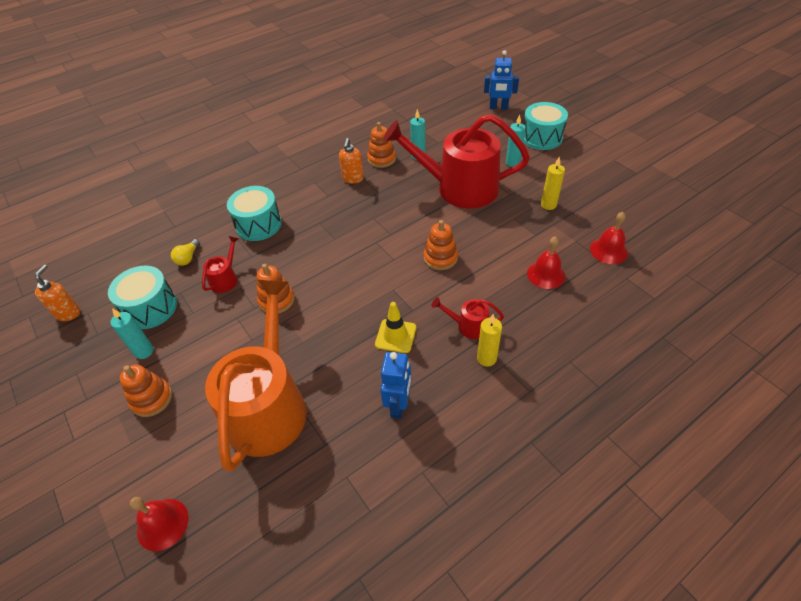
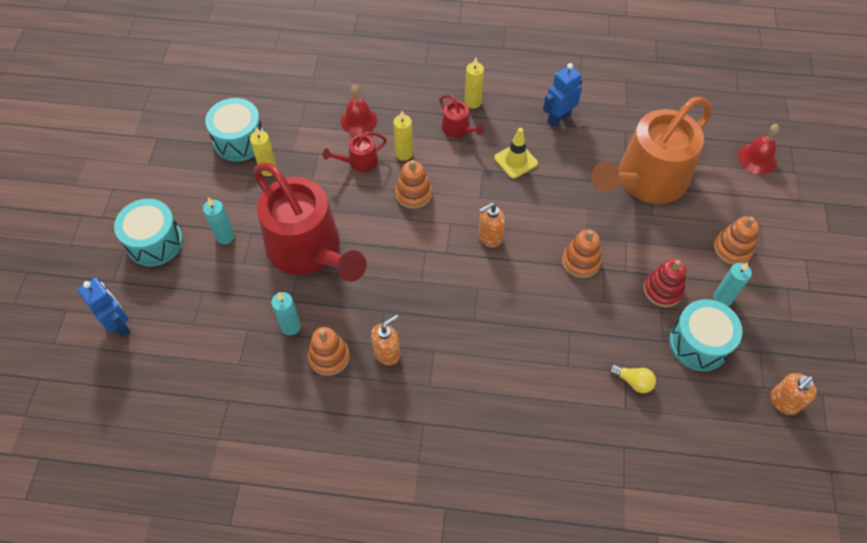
camera: 140 degrees left, 10 degrees up
yellow light bulb [171,239,200,266] -> yellow light bulb turned 60 degrees clockwise [609,364,656,393]
red watering can [202,236,239,293] -> red watering can moved to [323,132,387,172]
turquoise drum [227,186,282,241] -> turquoise drum moved to [205,98,263,161]
red bell [590,212,628,264] -> none
none -> yellow candle [393,111,413,161]
none -> orange soap dispenser [478,203,505,248]
none -> red stacking toy [643,259,686,308]

